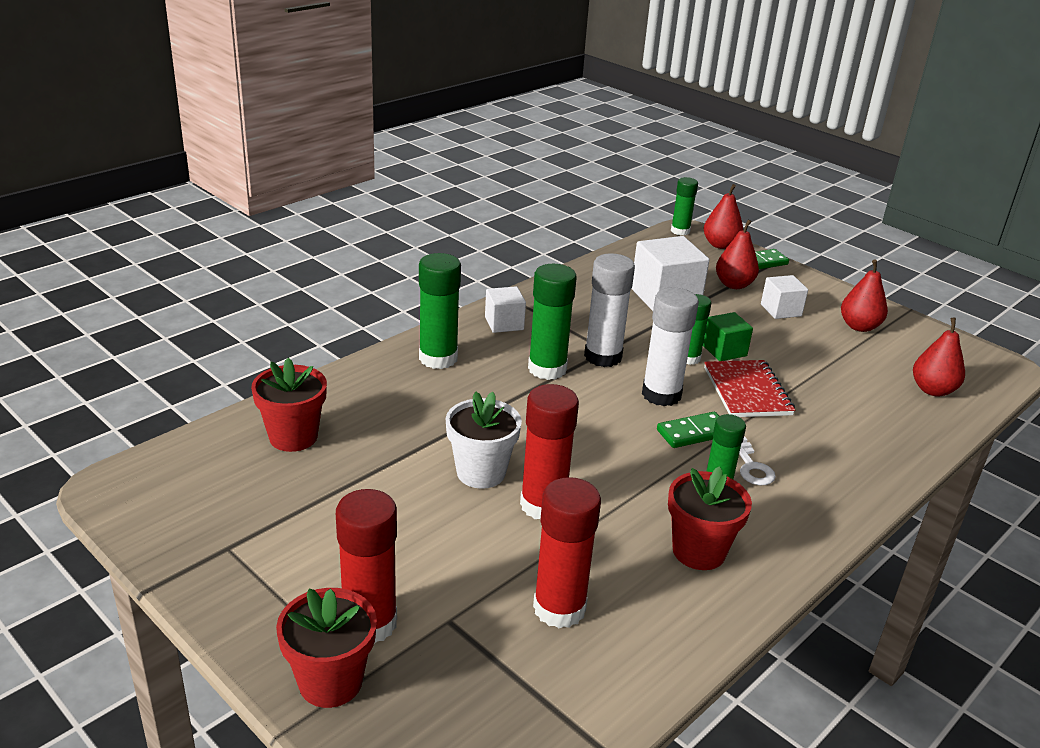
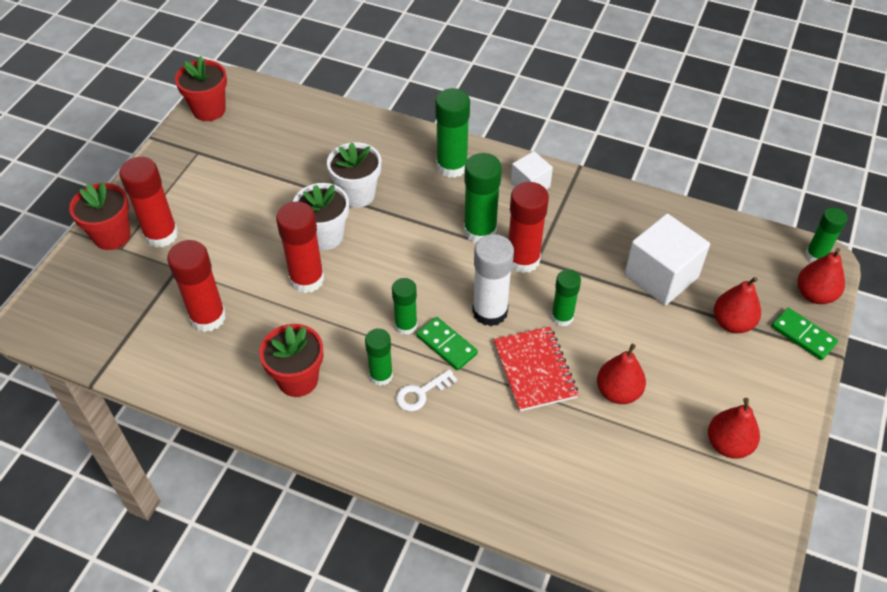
camera: 70 degrees right, 20 degrees up
red flower pot [251,358,327,452] -> red flower pot moved to [175,56,227,121]
white glue stick [584,253,635,367] -> red glue stick [509,182,549,273]
green cube [703,312,753,361] -> none
red notebook [704,360,795,417] -> red notebook turned 75 degrees counterclockwise [493,326,579,412]
white cube [761,275,808,319] -> none
red pear [913,318,965,397] -> red pear moved to [597,344,646,404]
none -> white flower pot [327,142,381,208]
none -> green glue stick [392,278,417,335]

